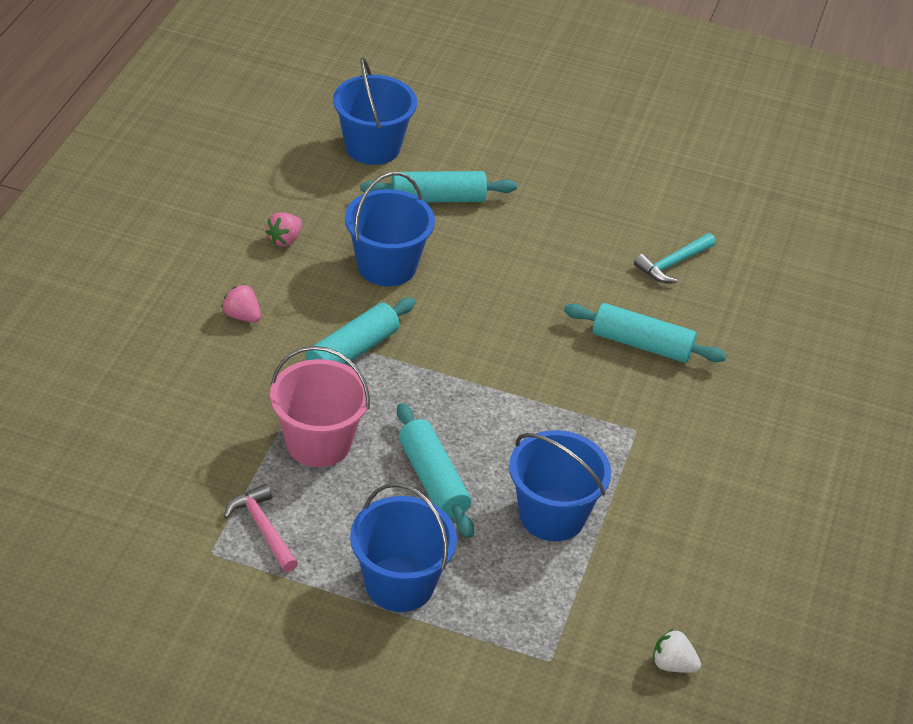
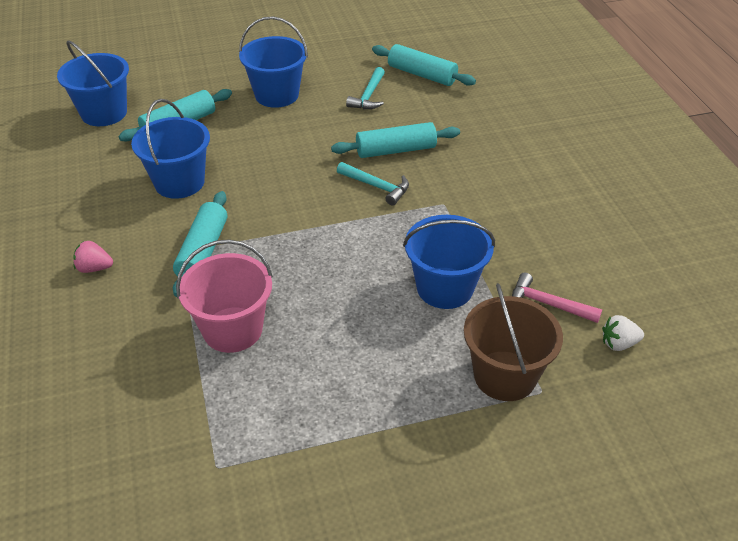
camera: 30 degrees left, 0 degrees up
pink hammer [224,484,298,572] -> pink hammer moved to [512,273,602,323]
pink strawberry [266,212,302,246] -> none
blue bucket [350,483,457,612] -> blue bucket moved to [239,16,308,108]
turquoise rolling pin [397,403,474,538] -> turquoise rolling pin moved to [372,44,476,86]
none -> turquoise hammer [337,162,409,206]
none -> brown bucket [464,283,563,401]

